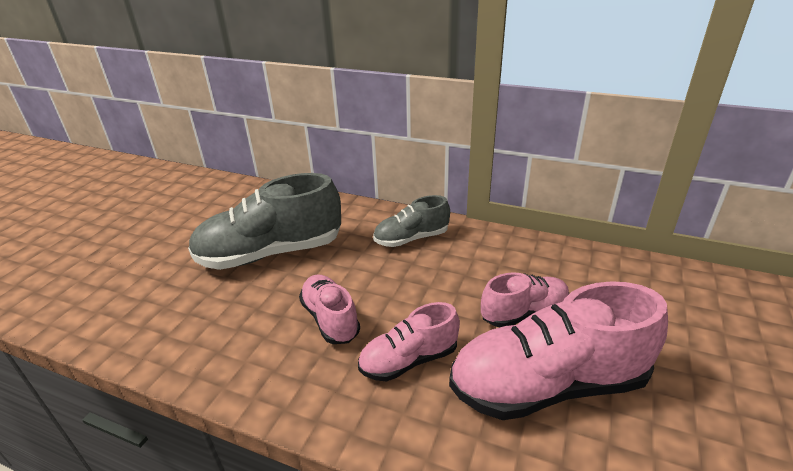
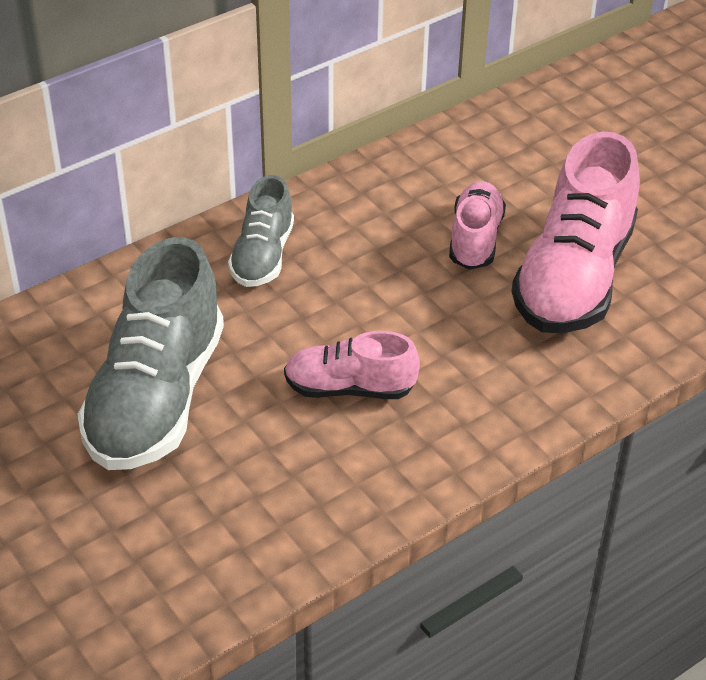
camera: 60 degrees left, 10 degrees up
pink shoe [358,302,460,382] -> none

